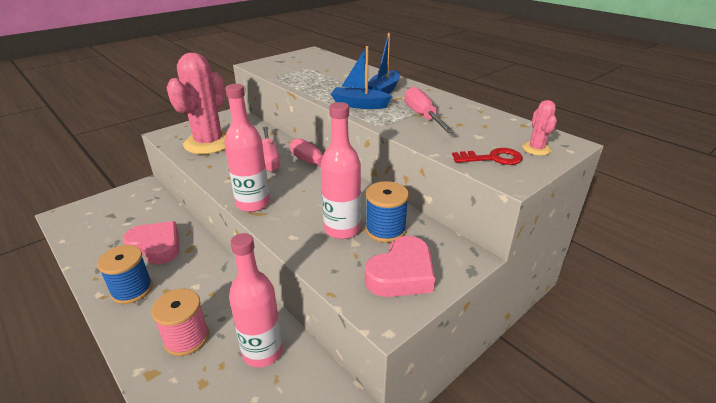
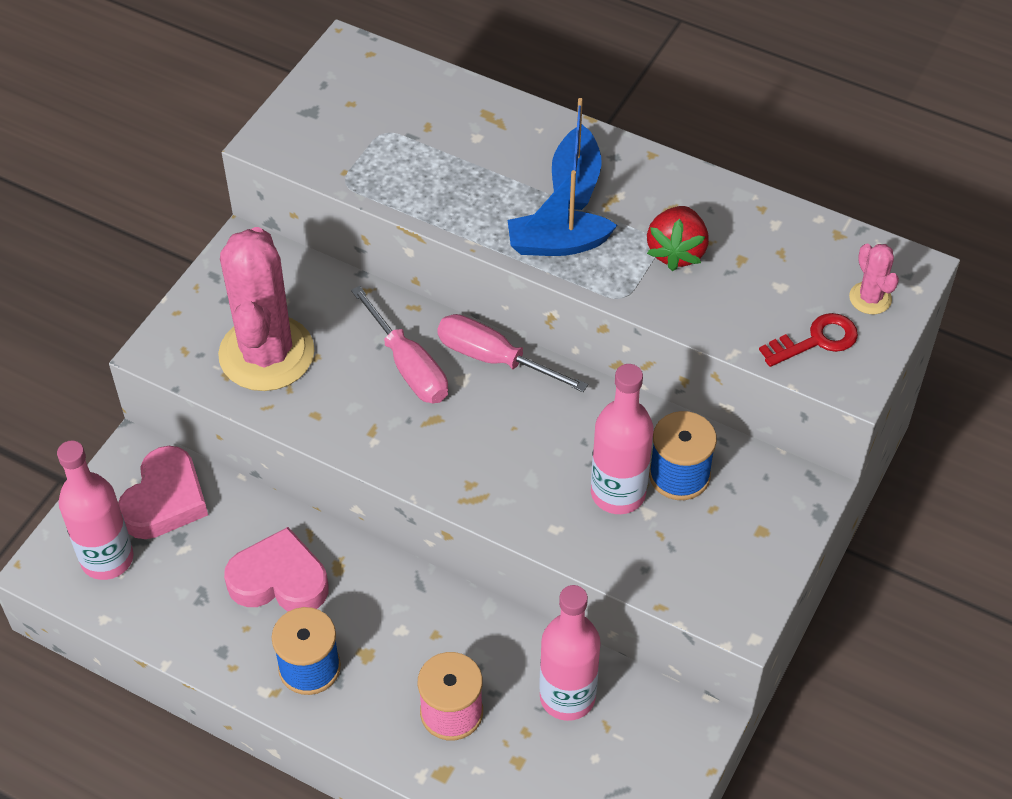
camera: 20 degrees left, 20 degrees up
pink bottle [224,84,270,212] -> pink bottle moved to [57,441,134,580]
pink heart [365,236,435,297] -> pink heart moved to [118,446,208,539]
pink screwdriver [404,87,454,133] -> red strawberry [647,206,709,271]

